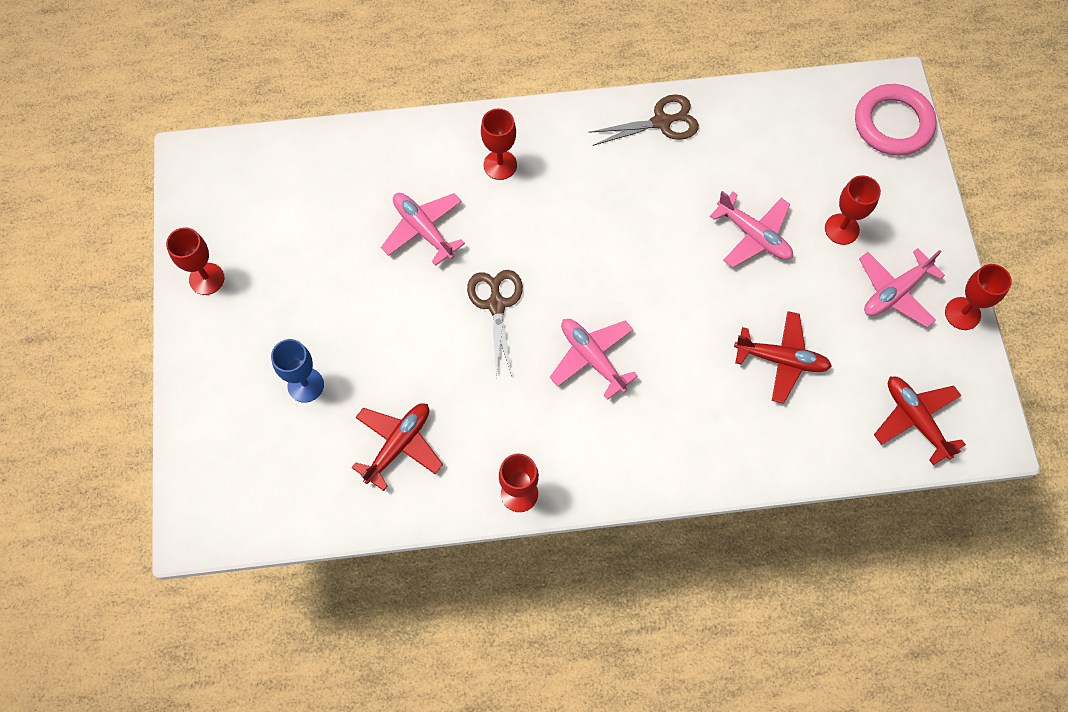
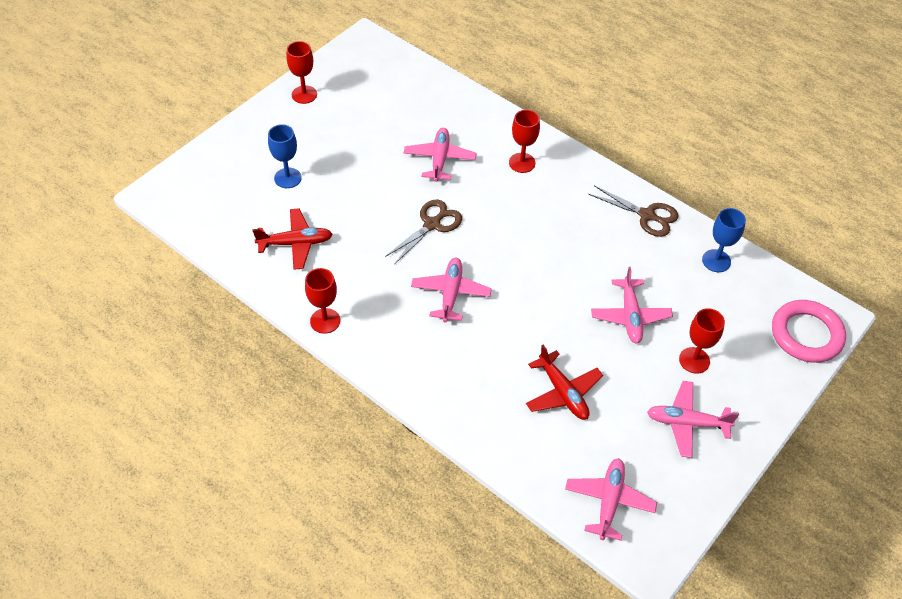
camera: 45 degrees right, 15 degrees down
red plane [874,376,966,465] -> pink plane [565,458,657,541]
red goblet [945,264,1012,330] -> none
none -> blue goblet [702,208,746,272]

